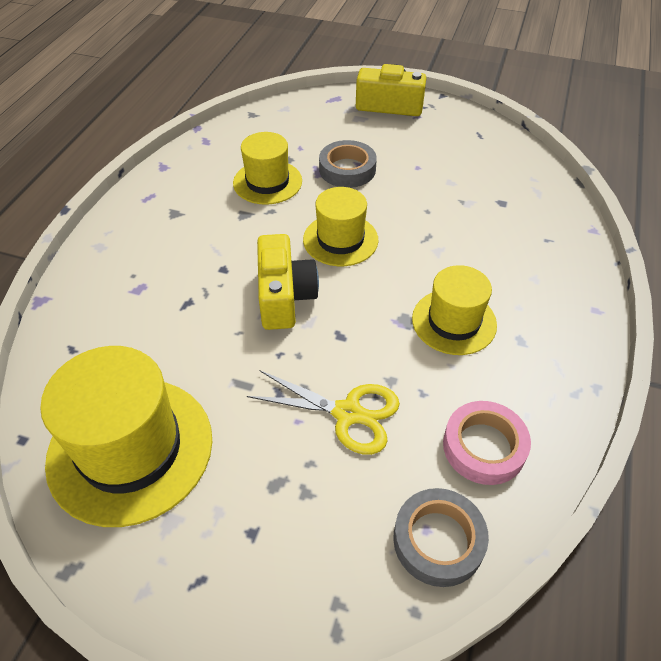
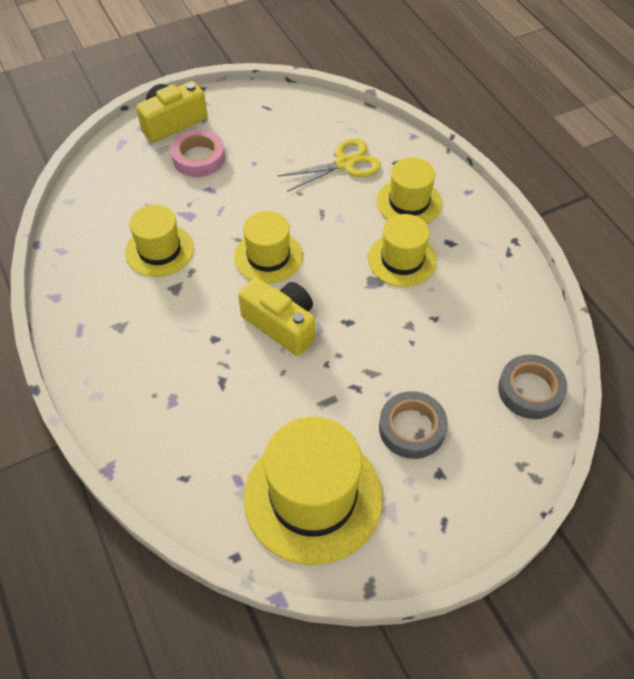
camera: 45 degrees left, 5 degrees up
yellow scissors [247,370,400,455] -> yellow scissors moved to [278,138,381,192]
grey tape [319,140,377,188] -> grey tape moved to [379,391,448,459]
pink tape [443,401,531,485] -> pink tape moved to [171,130,225,177]
none -> yellow hat [377,158,442,224]

